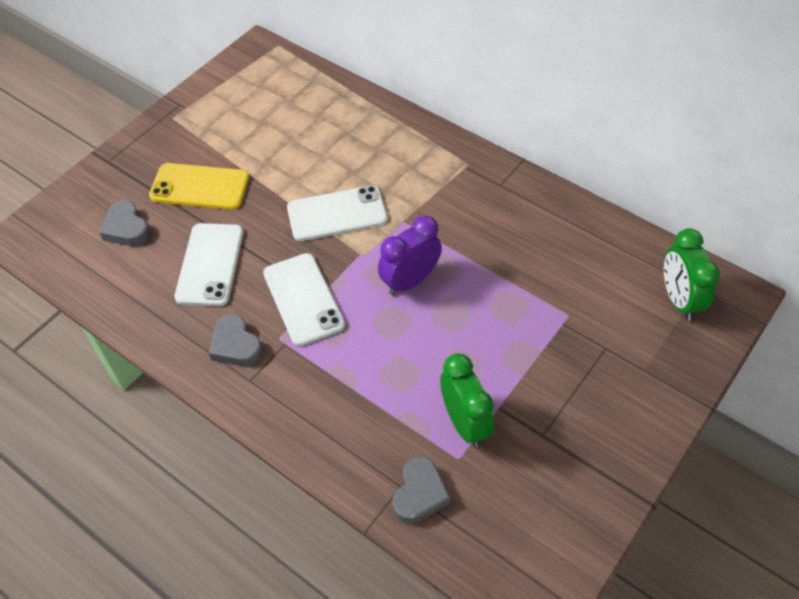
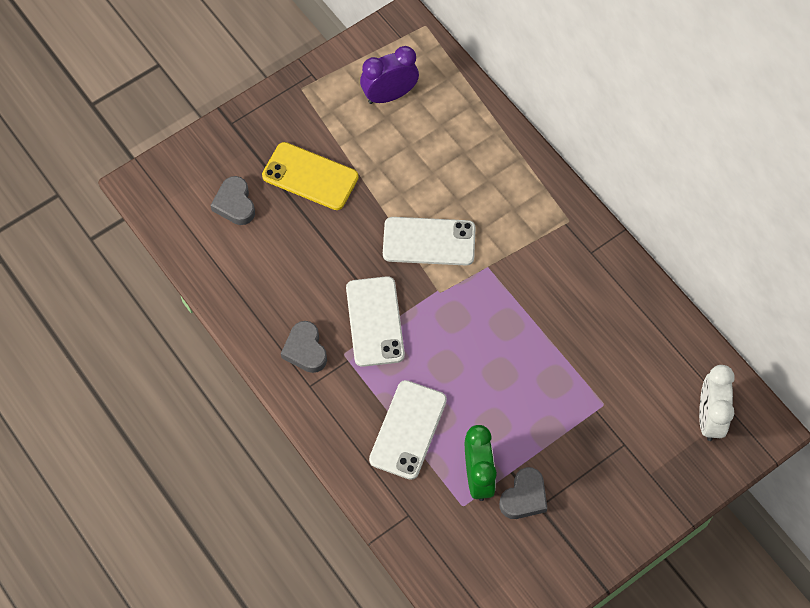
camera: 15 degrees right, 10 degrees up
white phone [175,223,243,306] -> white phone moved to [369,380,447,480]
purple clock [378,216,442,295] -> purple clock moved to [360,46,419,104]
grey heart [392,457,451,524] -> grey heart moved to [499,467,547,519]
green clock [663,228,720,321] -> white clock [699,365,735,441]

